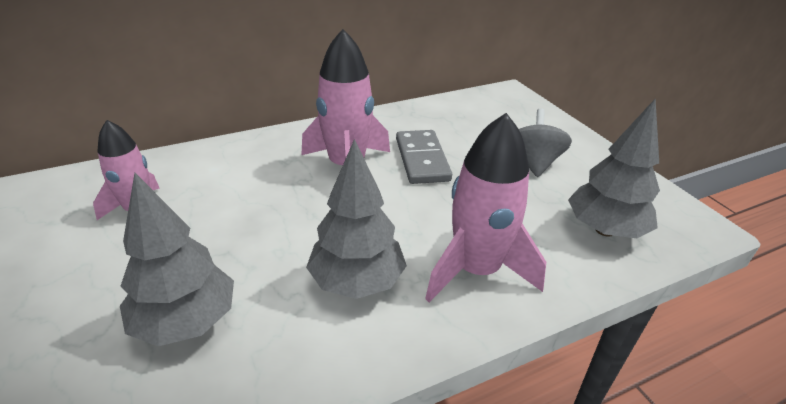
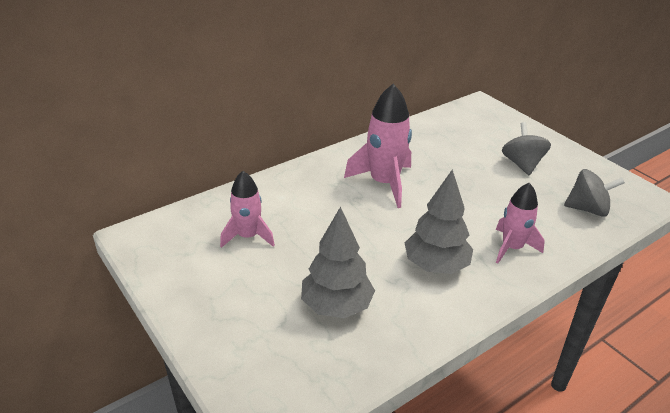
camera: 10 degrees left, 0 degrees up
grey domino [396,130,452,184] -> none
pink rocket [425,113,546,302] -> pink rocket [496,183,545,264], size x0.65
grey tree [568,98,660,238] -> grey spinning top [564,169,625,217]

